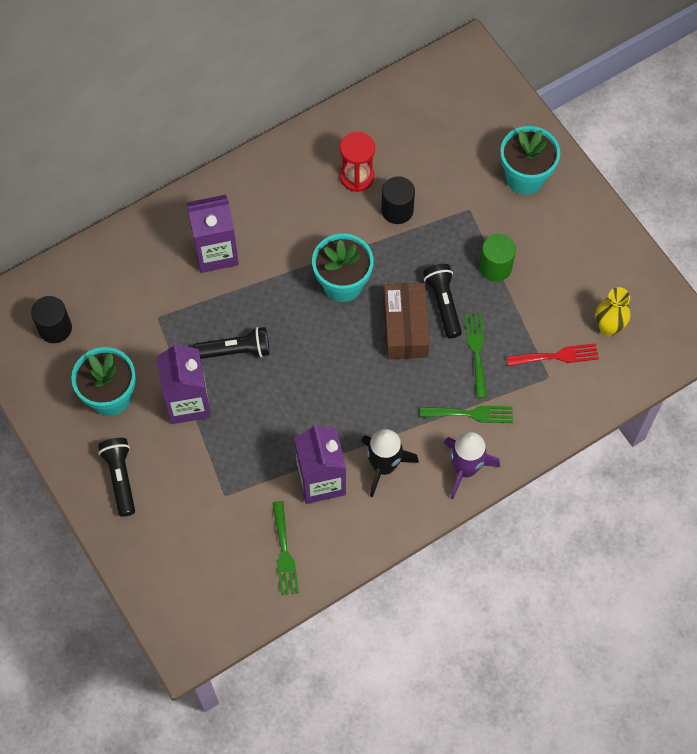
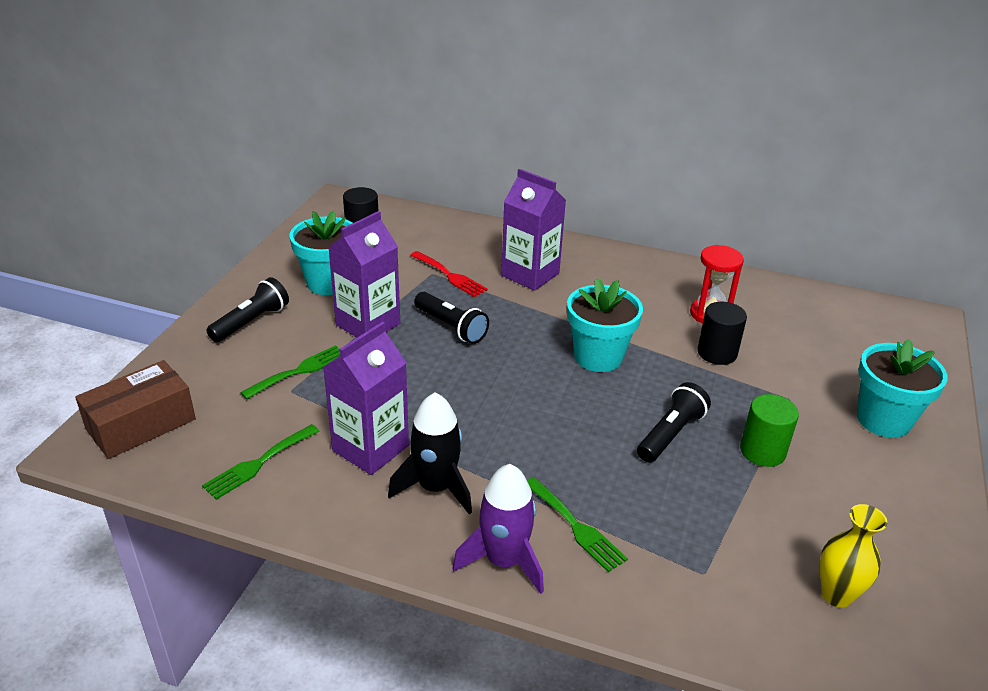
camera: 50 degrees right, 30 degrees down
brown box [383,283,430,359] -> brown box moved to [75,360,196,459]
green fork [465,314,487,398] -> green fork moved to [240,345,340,399]
red fork [506,343,599,366] -> red fork moved to [410,251,487,297]

